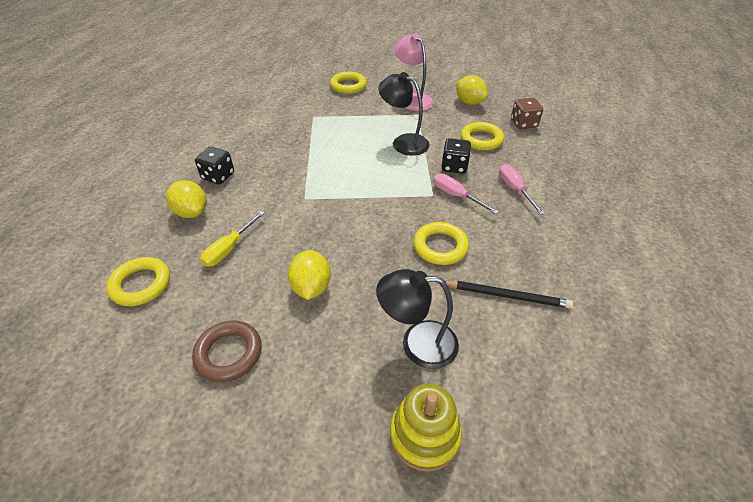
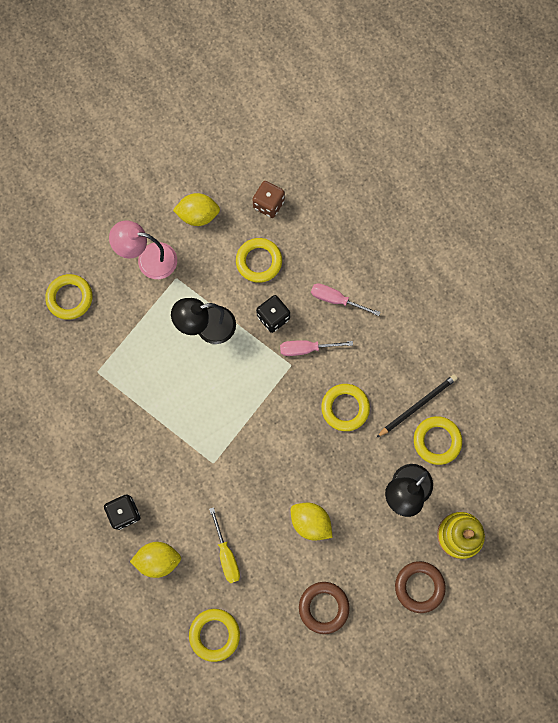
camera: 50 degrees left, 30 degrees up
none -> brown ring [395,561,446,613]
none -> yellow ring [414,416,462,465]

